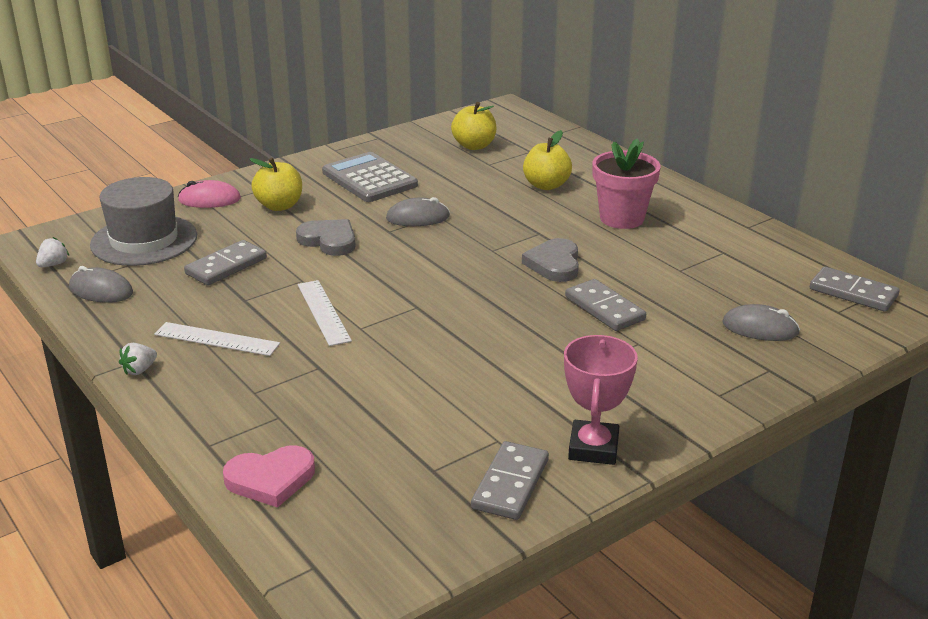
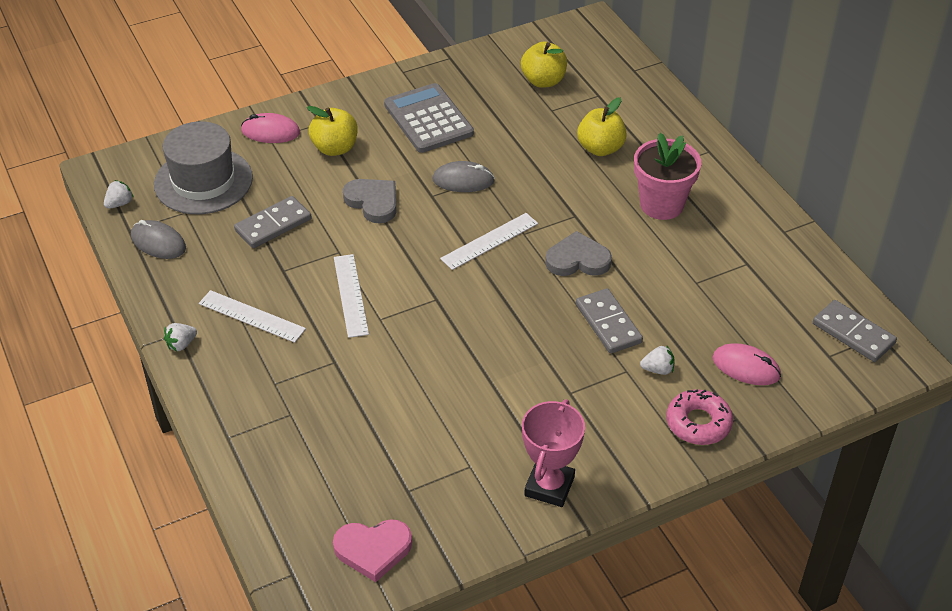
camera: 10 degrees right, 15 degrees up
pink heart [223,445,315,508] -> pink heart moved to [333,519,412,582]
grey domino [471,441,549,520] -> none
grey heart [522,238,579,282] -> grey heart turned 75 degrees clockwise [545,231,612,276]
grey mouse [722,304,800,341] -> pink mouse [712,343,781,385]
none -> white ruler [440,213,538,270]
none -> white strawberry [640,345,675,375]
none -> pink donut [666,389,733,445]

